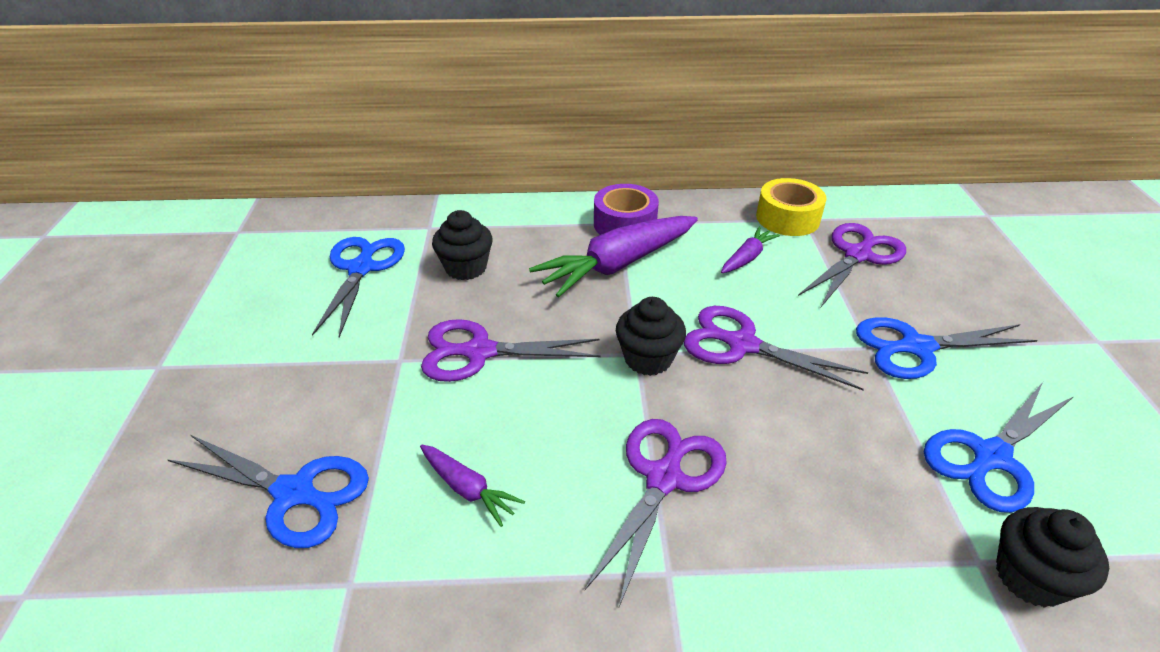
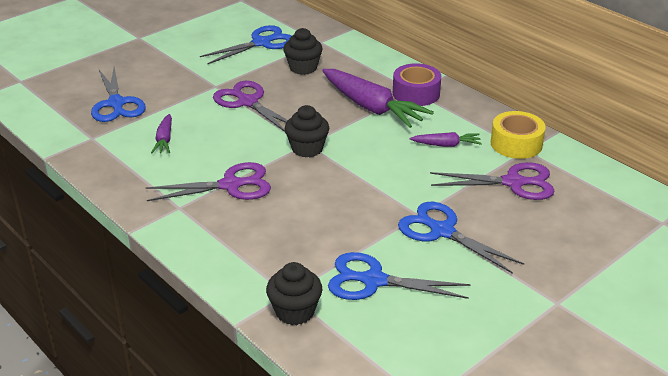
camera: 50 degrees right, 5 degrees down
purple carrot [529,216,698,297] -> purple carrot turned 150 degrees counterclockwise [322,69,434,128]
purple scissors [684,306,868,390] -> none

